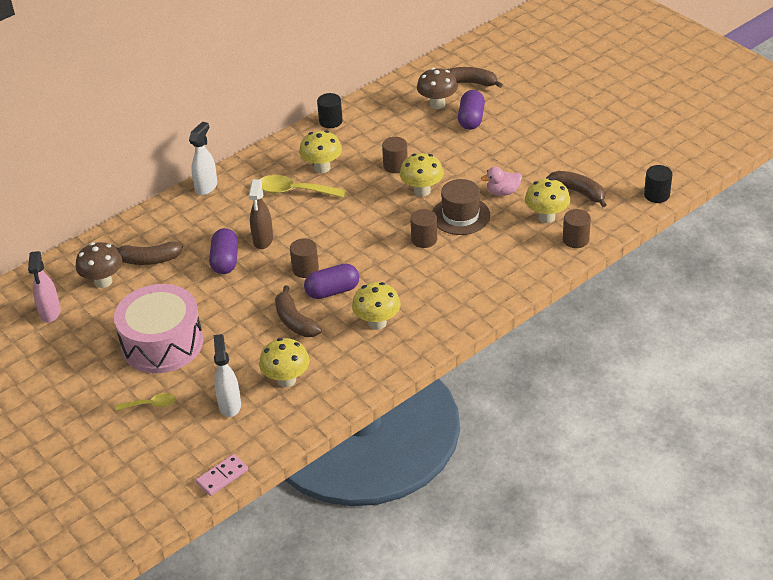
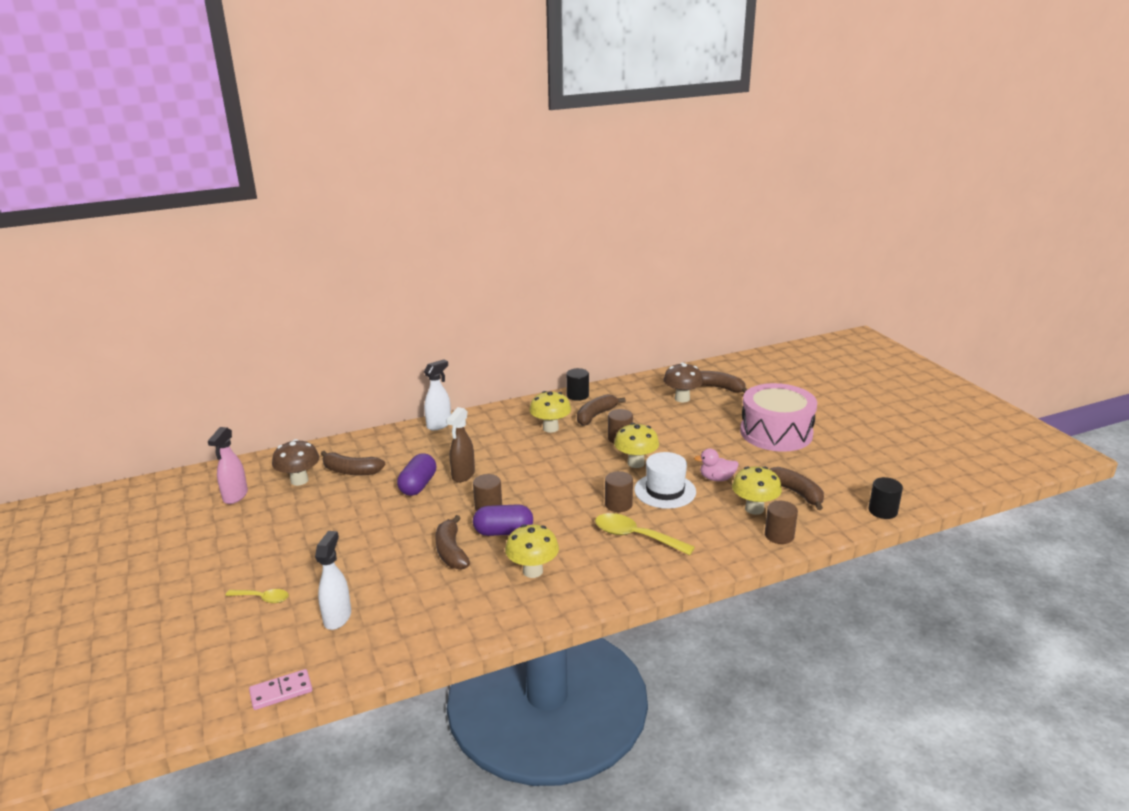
camera: 15 degrees right, 15 degrees down
pink drum [114,284,203,373] -> pink drum moved to [740,383,817,452]
yellow mushroom [259,338,310,387] -> none
yellow spoon [260,175,346,198] -> yellow spoon moved to [595,513,695,555]
brown hat [433,179,490,235] -> white hat [634,452,696,509]
purple capsule [458,90,485,130] -> none
none -> brown banana [577,394,626,426]

